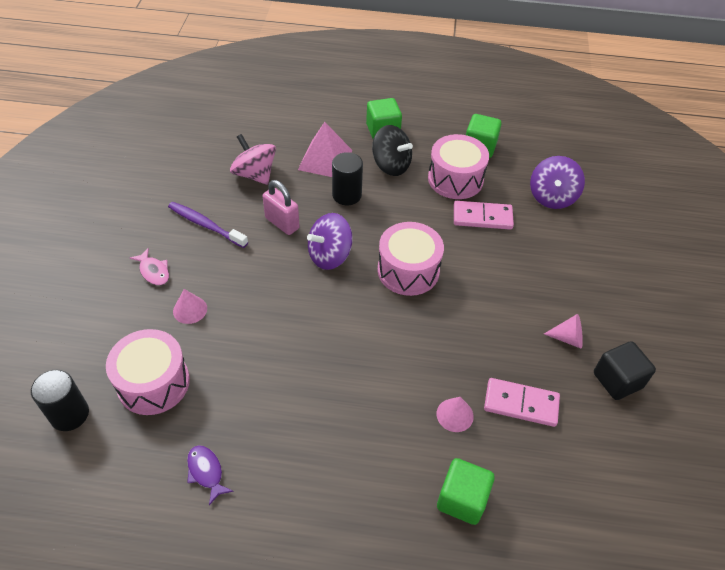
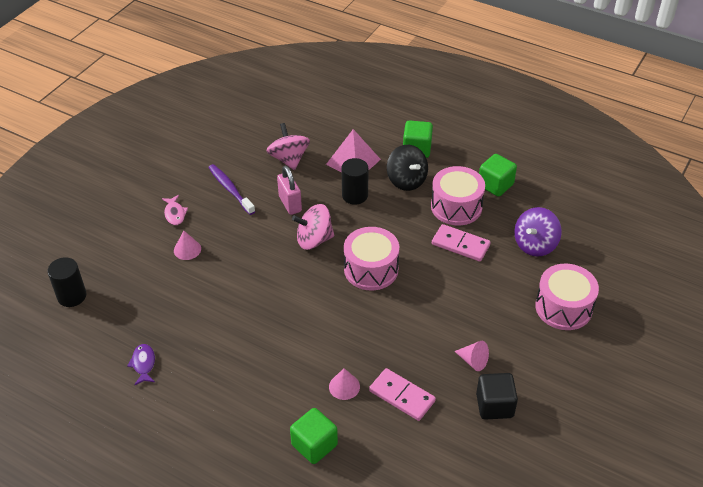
camera: 25 degrees right, 5 degrees down
pink drum [106,329,190,415] -> pink drum moved to [535,263,599,330]
purple spinning top [307,213,353,270] -> pink spinning top [292,204,334,250]

